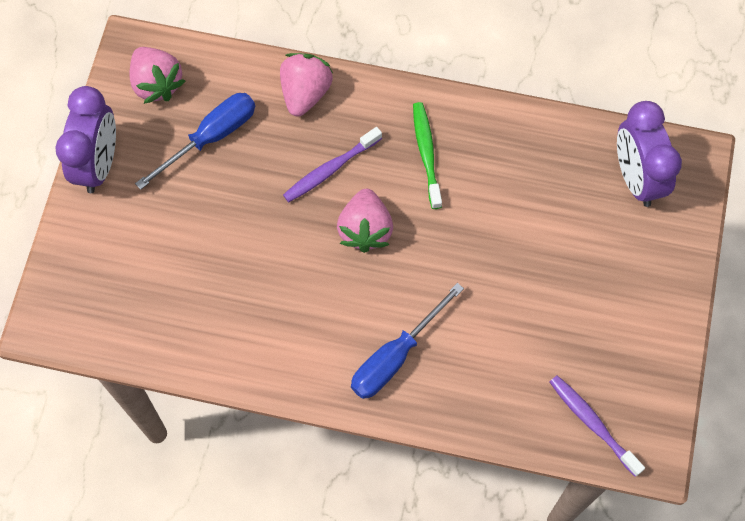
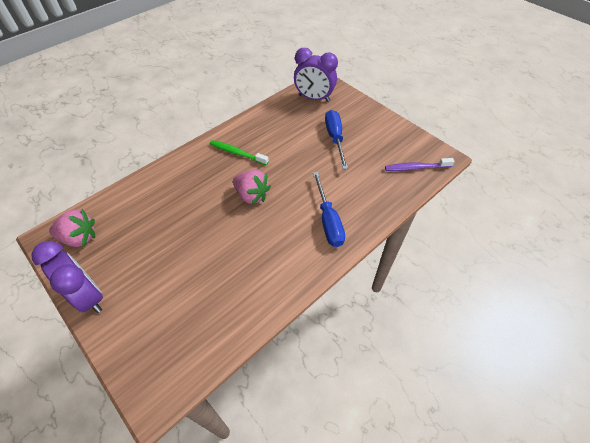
camera: 55 degrees left, 15 degrees down
blue screwdriver [135,93,255,190] -> blue screwdriver moved to [325,110,348,169]
pink strawberry [280,53,334,117] -> none
purple toothbrush [283,127,382,202] -> none

